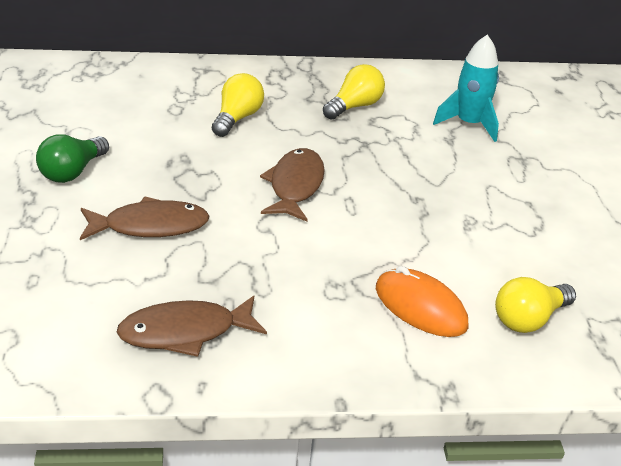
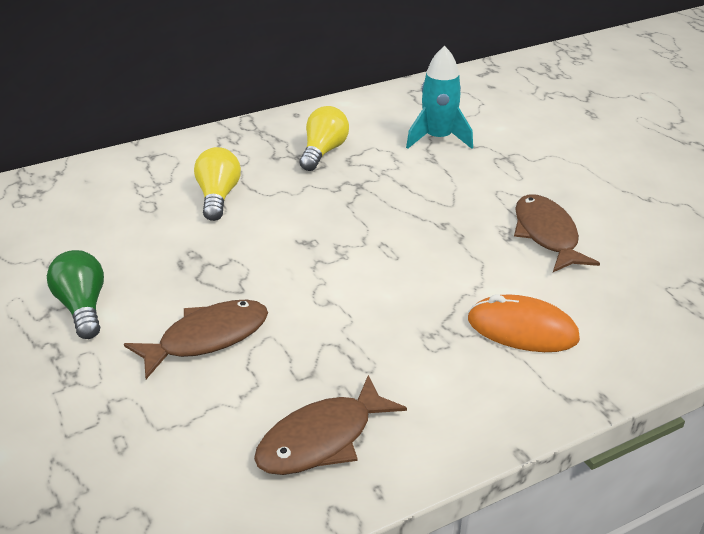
camera: 20 degrees left, 0 degrees up
green light bulb [36,134,109,183] -> green light bulb turned 150 degrees clockwise [47,250,104,339]
brown fish [260,148,325,222] -> brown fish moved to [514,194,600,272]
yellow light bulb [495,277,576,333] -> none

